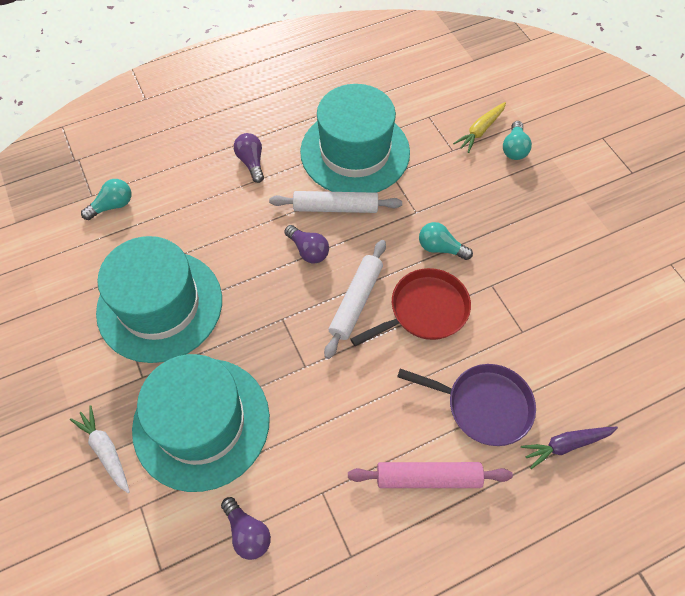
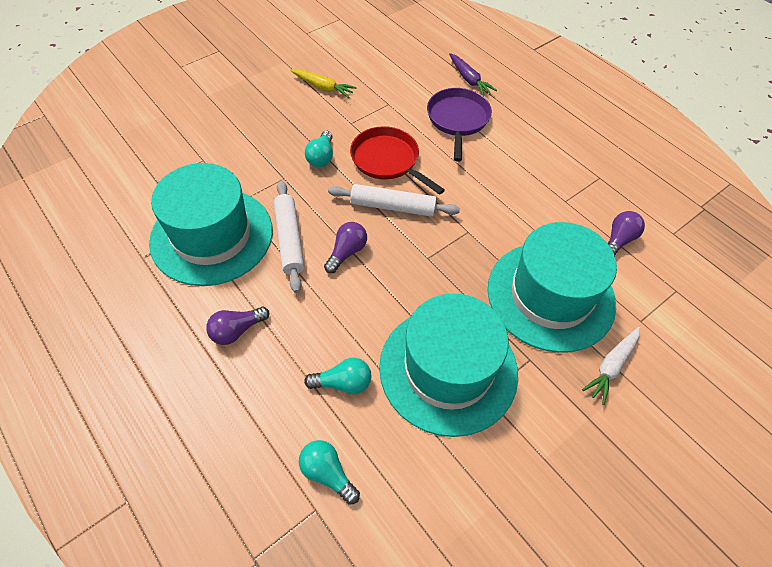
camera: 105 degrees left, 5 degrees down
pink rolling pin [348,462,513,488] -> none
yellow carrot [453,102,506,153] -> yellow carrot moved to [290,69,357,98]
turquoise light bulb [503,121,532,160] -> turquoise light bulb moved to [304,358,371,394]

